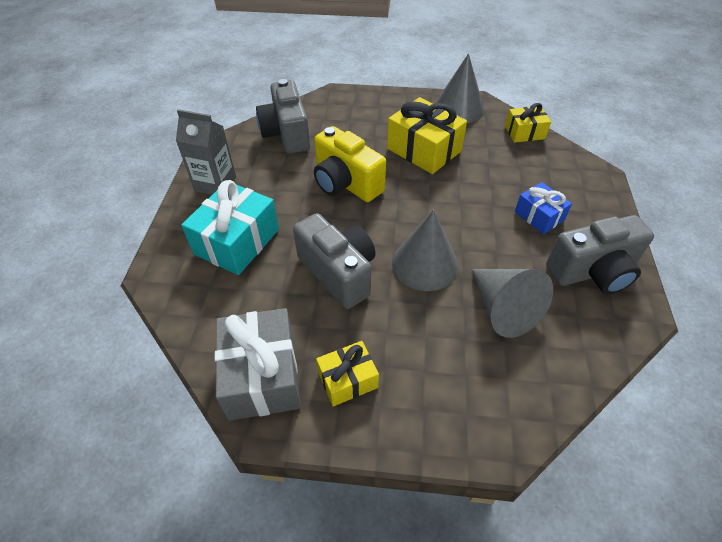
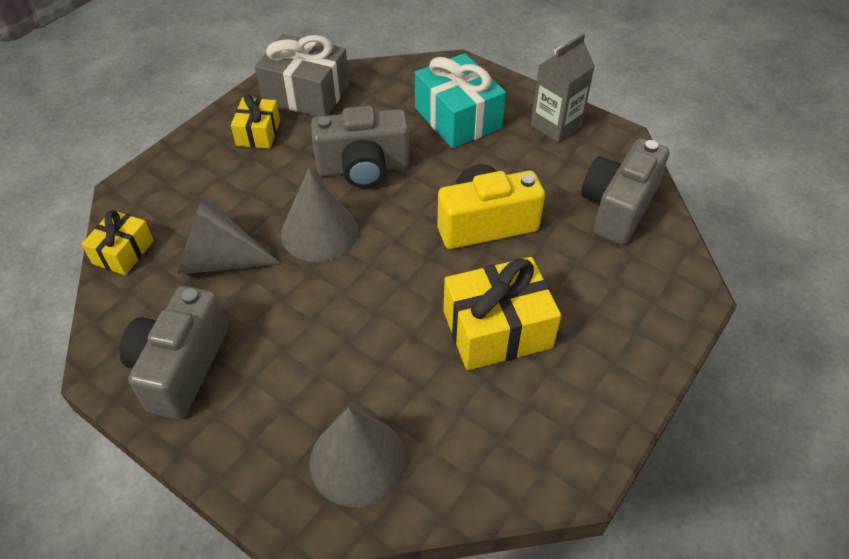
camera: 120 degrees right, 0 degrees up
grey camera [256,79,310,154] -> grey camera turned 75 degrees counterclockwise [581,138,669,245]
grey cone [435,53,484,123] -> grey cone moved to [310,407,406,507]
yellow gift [505,103,551,143] -> yellow gift moved to [81,210,154,275]
blue gift [515,182,572,234] -> none

